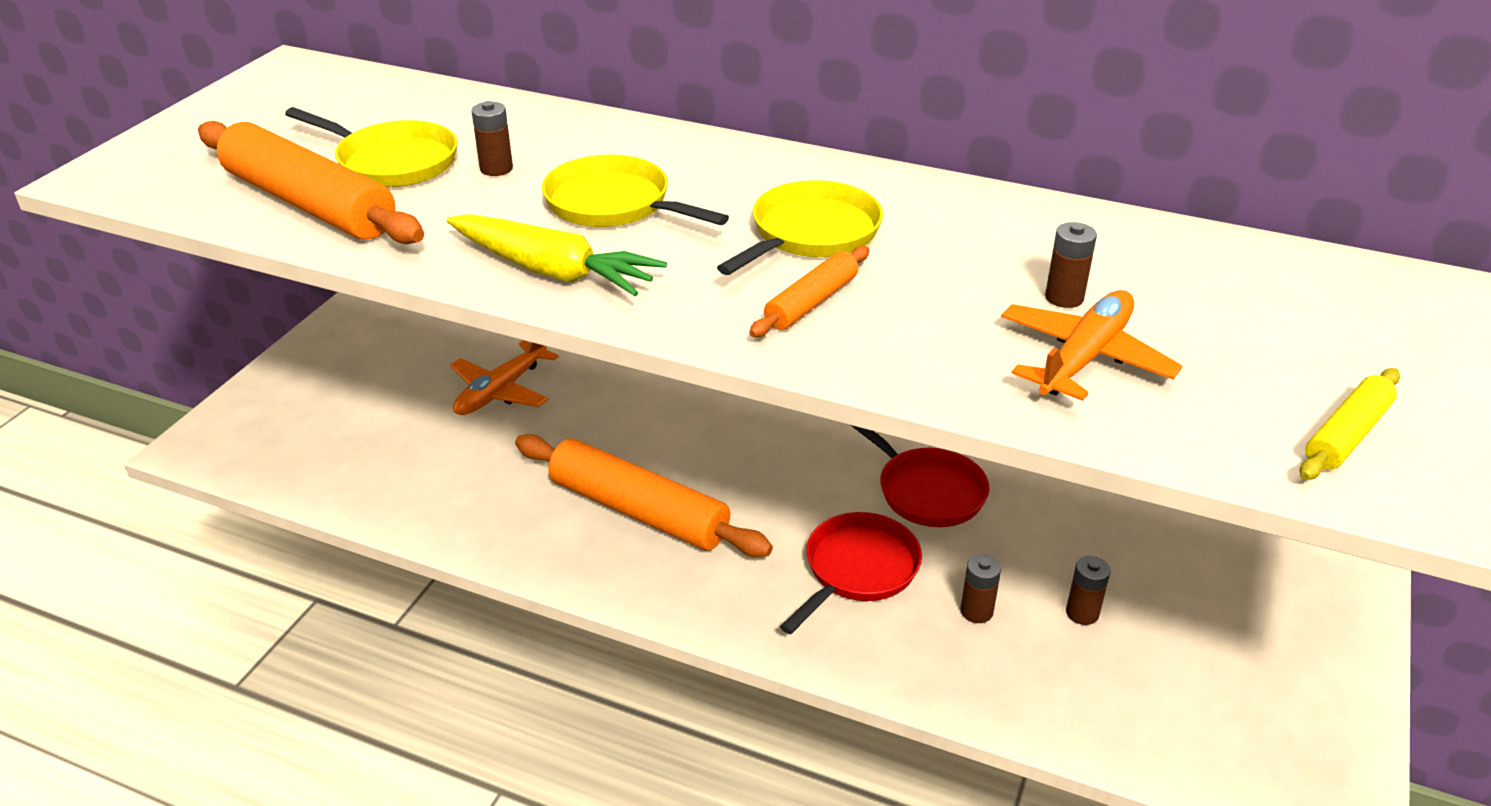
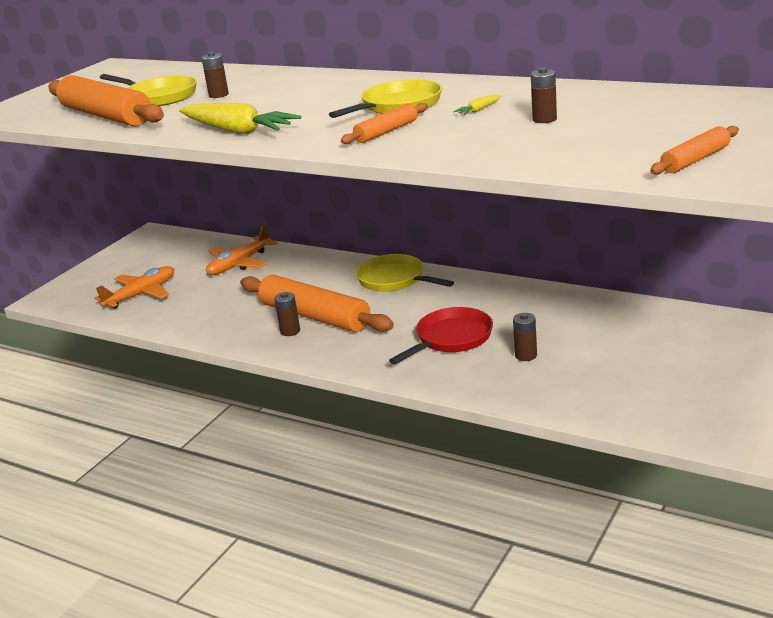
camera: 10 degrees right, 10 degrees down
yellow pan [542,154,729,227] -> yellow pan moved to [355,254,454,292]
red pan [851,425,990,527] -> none
orange plane [1001,290,1183,401] -> orange plane moved to [95,266,174,308]
brown battery [1066,556,1111,625] -> brown battery moved to [274,292,300,336]
yellow rolling pin [1300,368,1400,480] -> orange rolling pin [650,126,739,175]
none -> yellow carrot [453,95,501,115]

